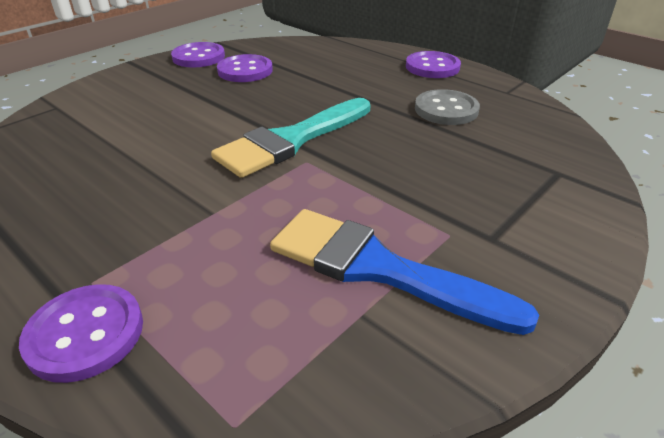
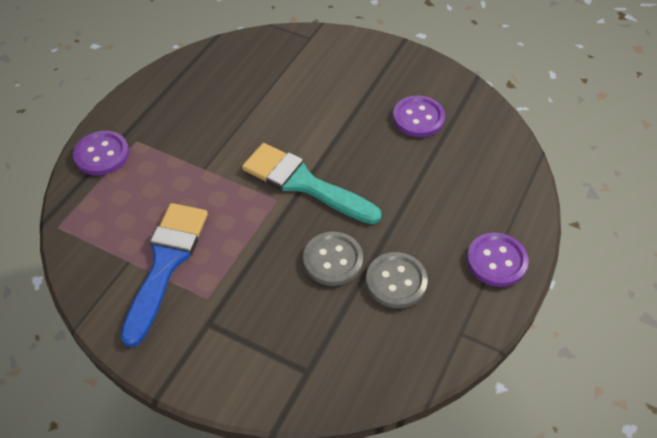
camera: 75 degrees right, 15 degrees up
purple button [171,42,225,67] -> none
none -> grey button [303,232,363,286]

